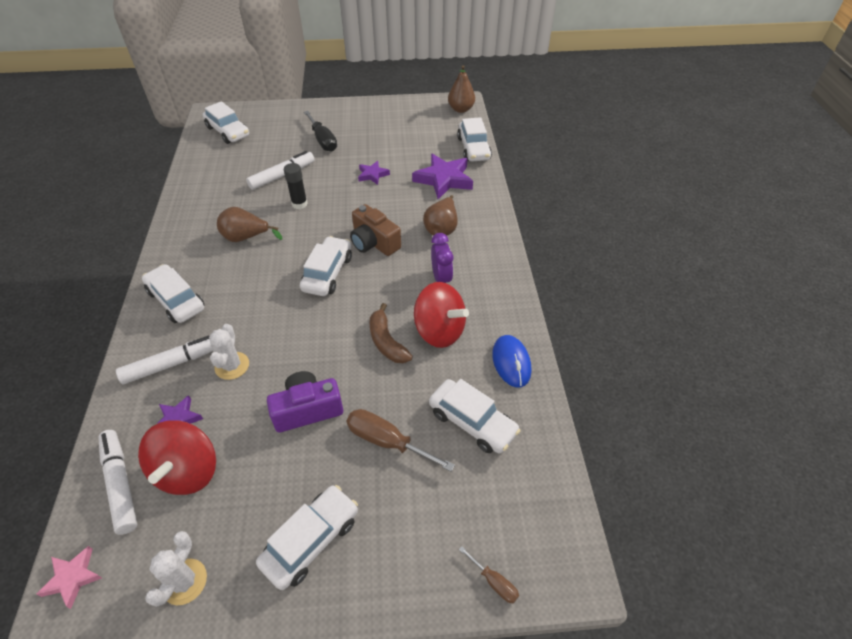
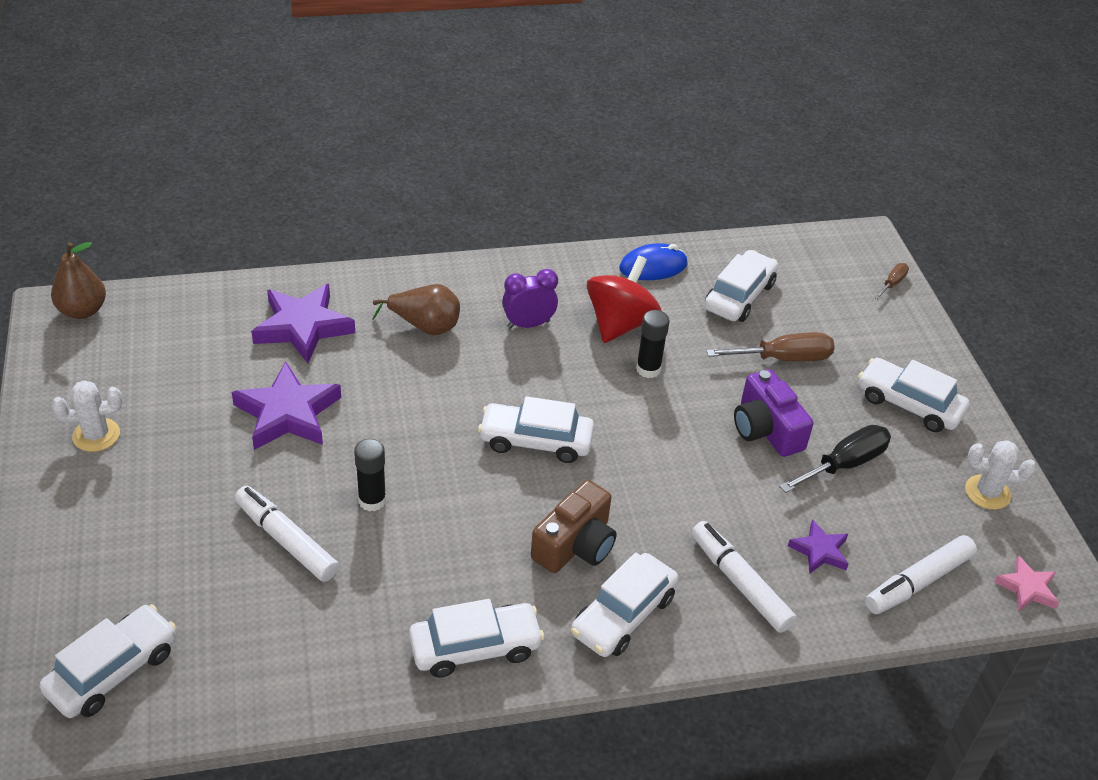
camera: 100 degrees left, 5 degrees down
red spinning top [138,420,216,495] -> none
white cactus [209,324,249,380] -> white cactus moved to [51,380,123,452]
brown pear [217,207,282,242] -> none
black screwdriver [304,111,337,152] -> black screwdriver moved to [779,425,891,493]
brown screwdriver [347,409,455,472] -> brown screwdriver turned 120 degrees counterclockwise [706,332,835,362]
brown camera [350,204,401,256] -> brown camera moved to [531,480,617,573]
purple star [358,161,390,185] -> purple star [231,362,341,450], size x1.85
brown banana [369,303,413,363] -> black glue stick [636,310,669,378]
white car [457,117,492,162] -> white car moved to [409,599,545,678]

